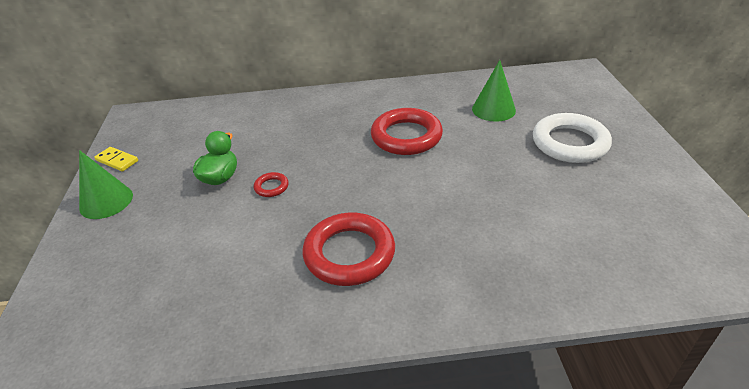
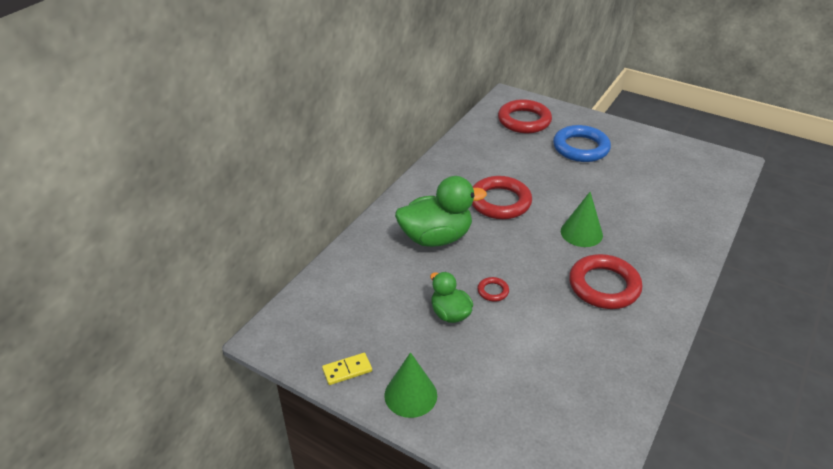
camera: 55 degrees left, 0 degrees up
green cone [472,60,516,122] -> green cone moved to [561,192,603,247]
white ring [533,113,612,163] -> blue ring [553,125,611,162]
none -> green duck [395,176,487,247]
none -> red ring [498,99,552,133]

